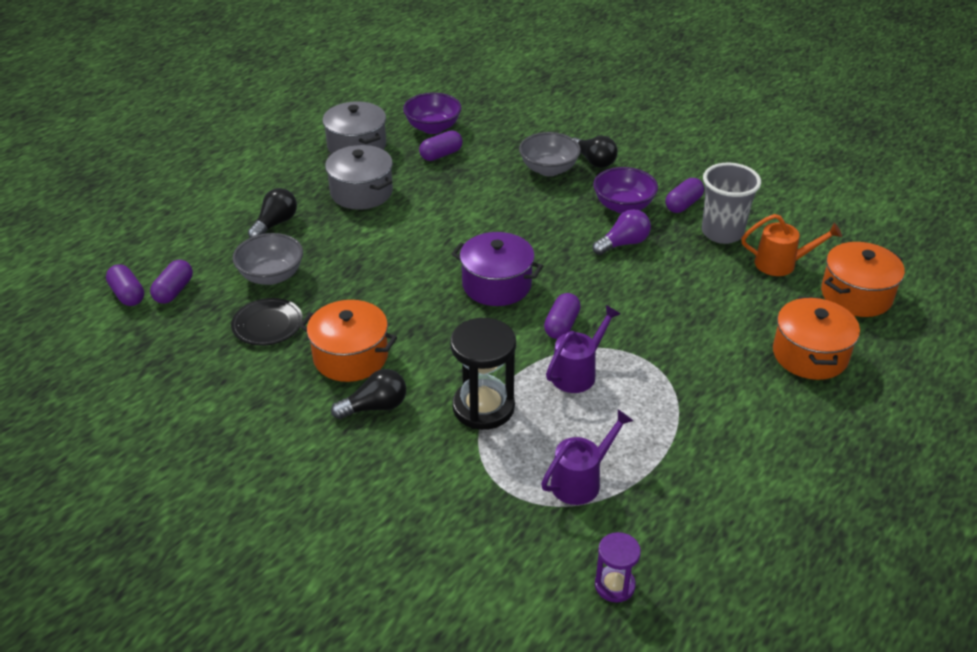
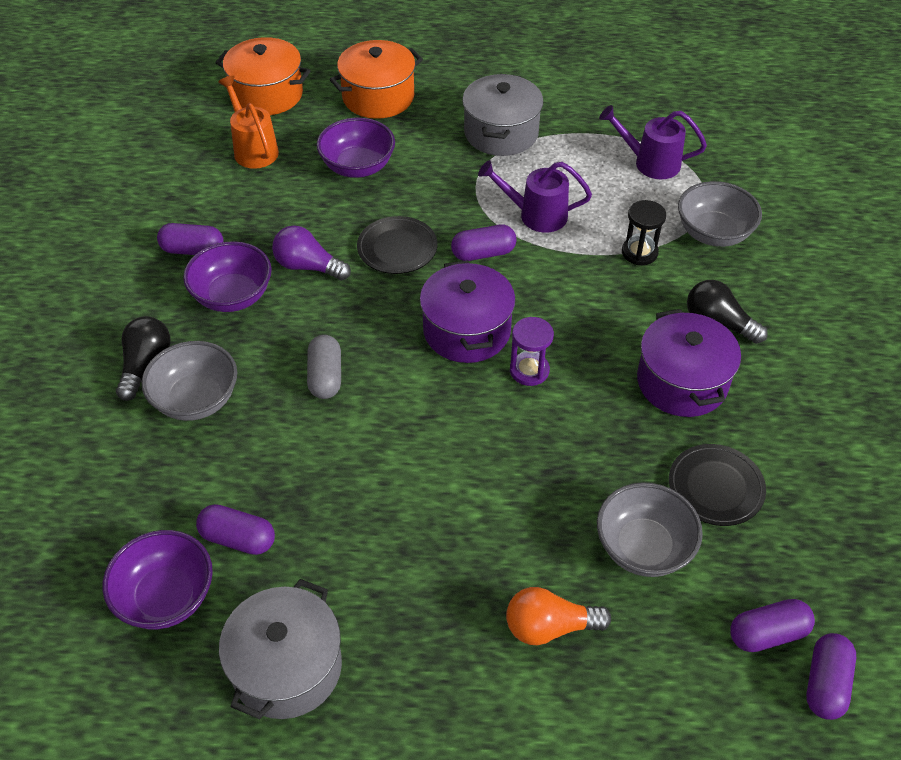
camera: 125 degrees left, 10 degrees up
black light bulb [248,188,297,238] -> orange light bulb [506,587,611,645]
orange pot [299,300,397,382] -> purple pot [637,309,741,417]
grey pot [325,145,393,210] -> grey pot moved to [462,74,543,156]
black hourglass [450,318,516,430] -> black hourglass [622,200,666,265], size x0.56
purple hourglass [595,532,641,603] -> purple hourglass moved to [510,317,554,386]
grey cup [702,163,761,244] -> none
none -> grey capsule [307,335,341,399]
none -> purple bowl [317,118,395,178]
none -> black plate [357,216,438,274]
none -> grey bowl [678,181,762,247]

